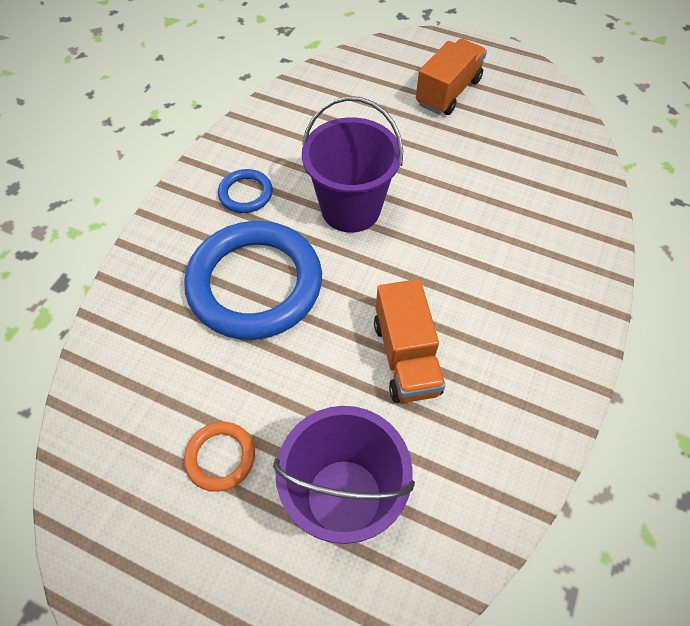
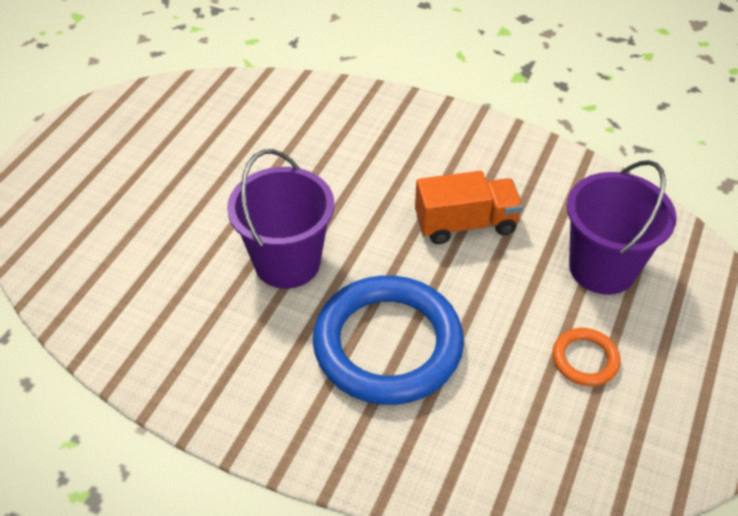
camera: 90 degrees left, 10 degrees down
blue ring [218,169,273,213] -> none
orange truck [416,39,487,115] -> none

